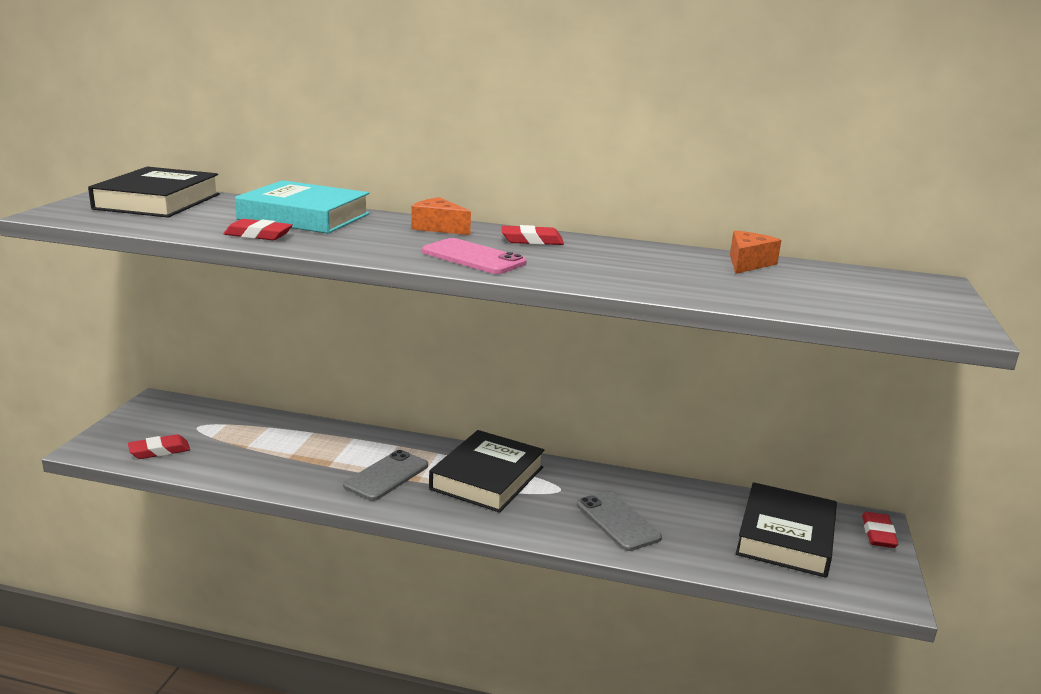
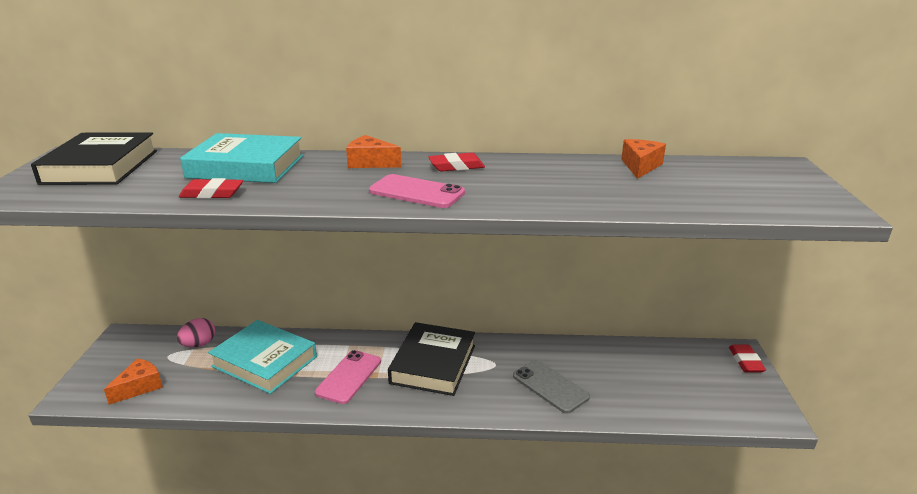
camera: 10 degrees left, 5 degrees up
red eraser [128,434,190,459] -> orange cheese [104,358,163,405]
grey phone [343,450,428,501] -> pink phone [315,350,381,404]
black book [736,482,837,578] -> none
none -> pink egg [177,318,215,347]
none -> turquoise book [208,320,317,394]

